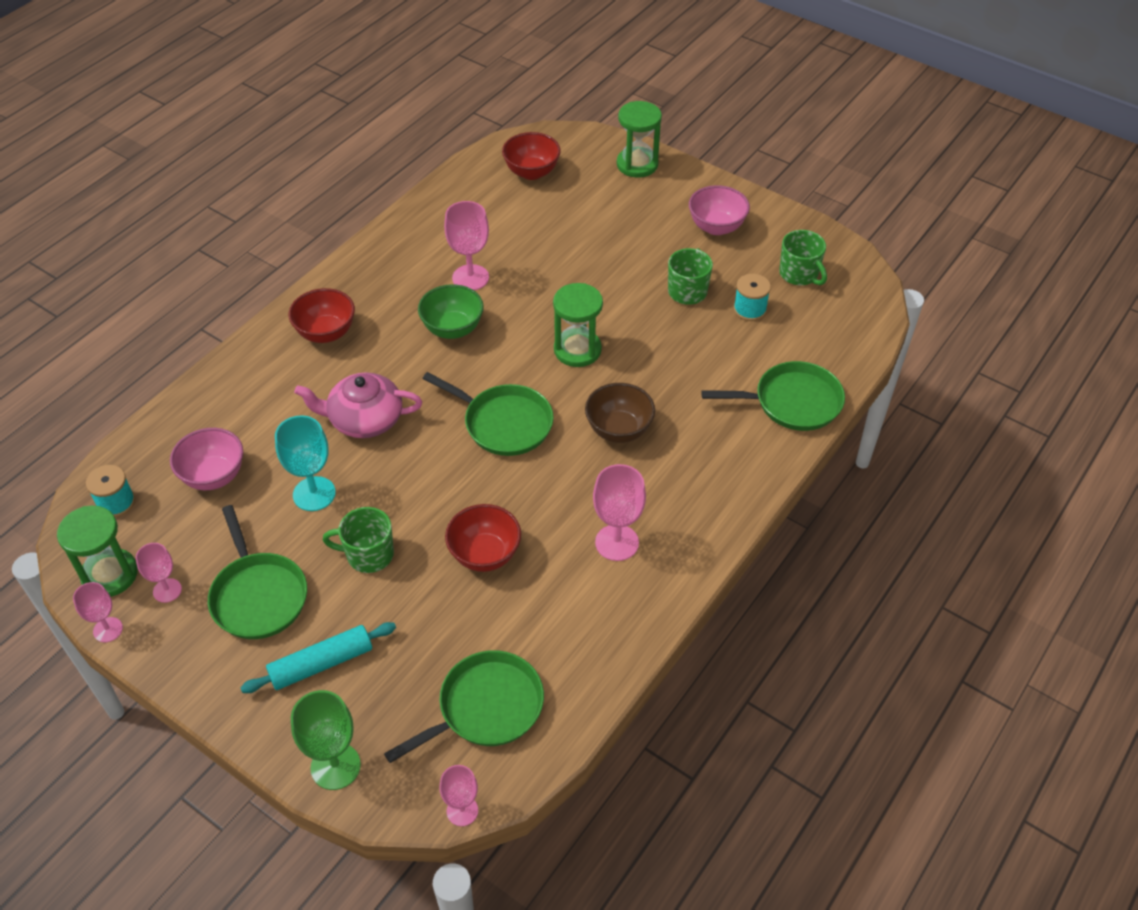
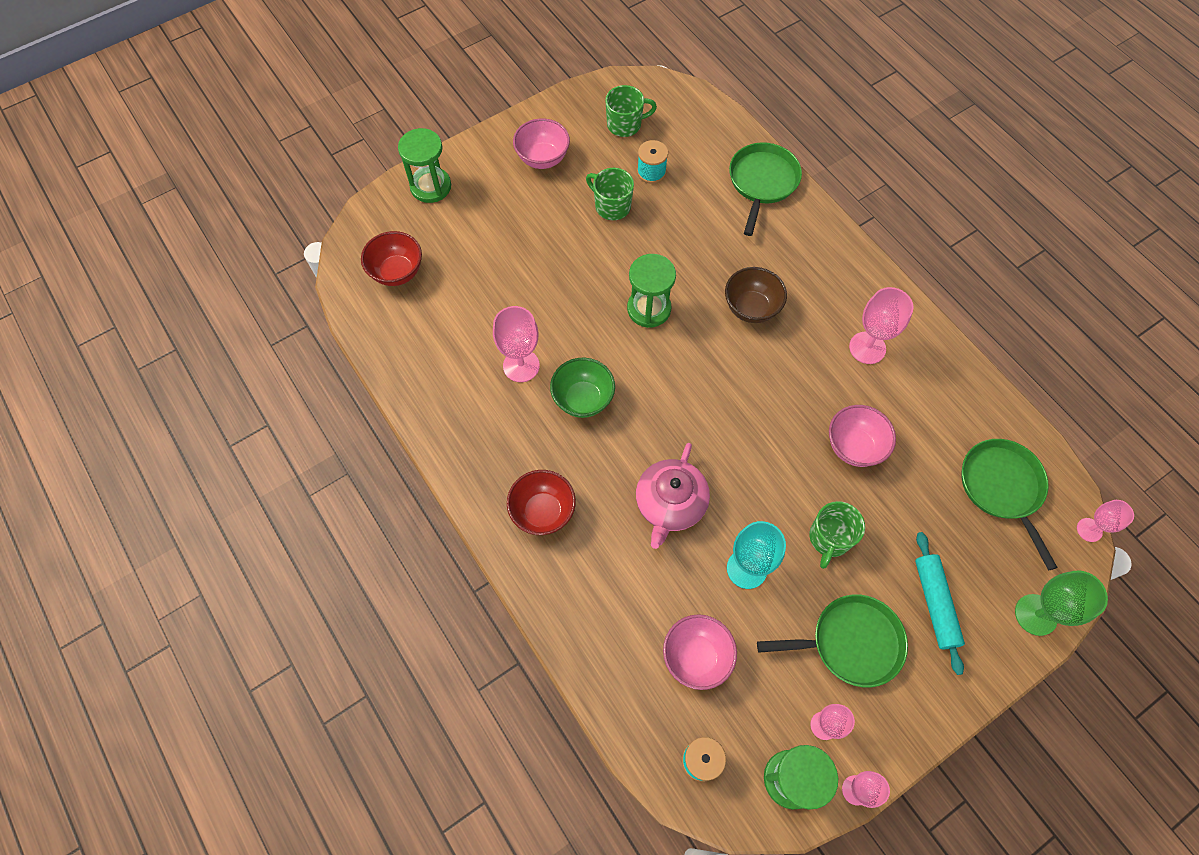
camera: 70 degrees left, 15 degrees up
green pan [422,372,554,456] -> none
red bowl [445,504,521,572] -> pink bowl [829,405,896,467]

